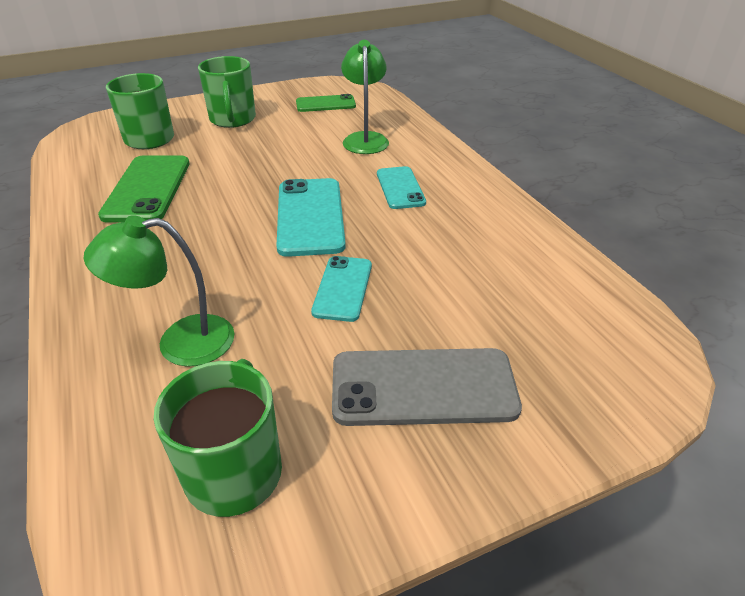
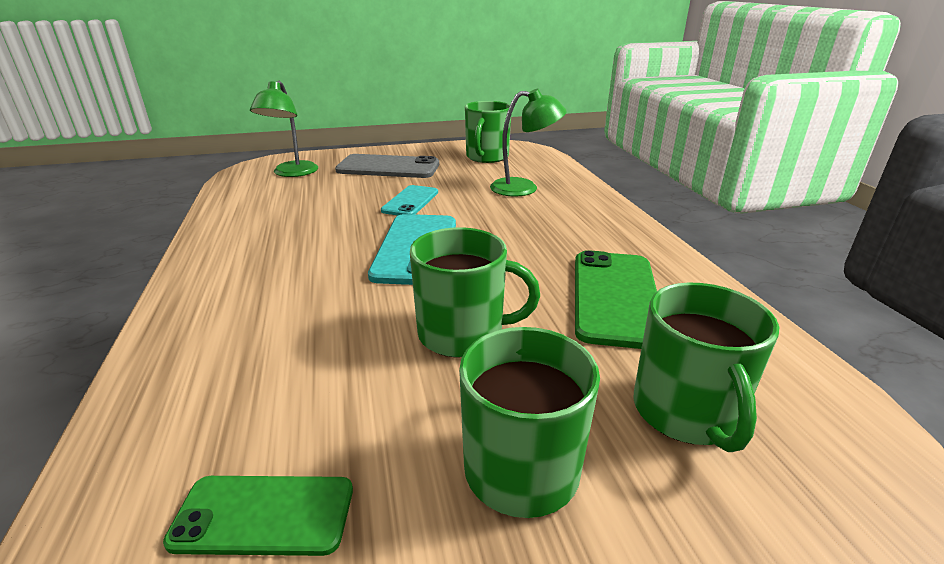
camera: 170 degrees left, 10 degrees down
green lamp [341,40,389,154] -> green lamp moved to [250,81,318,177]
turquoise phone [377,166,426,209] -> none
none -> green mug [410,227,540,358]

